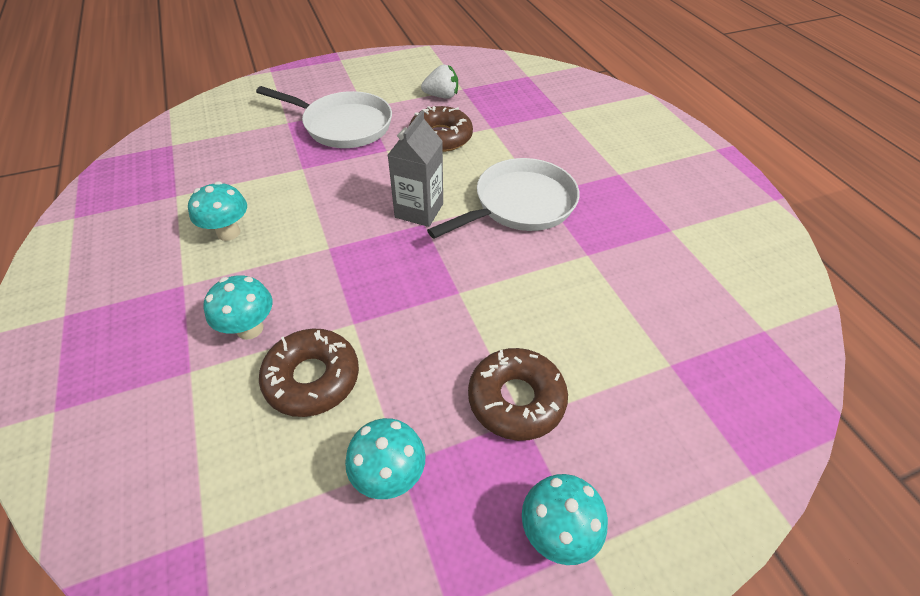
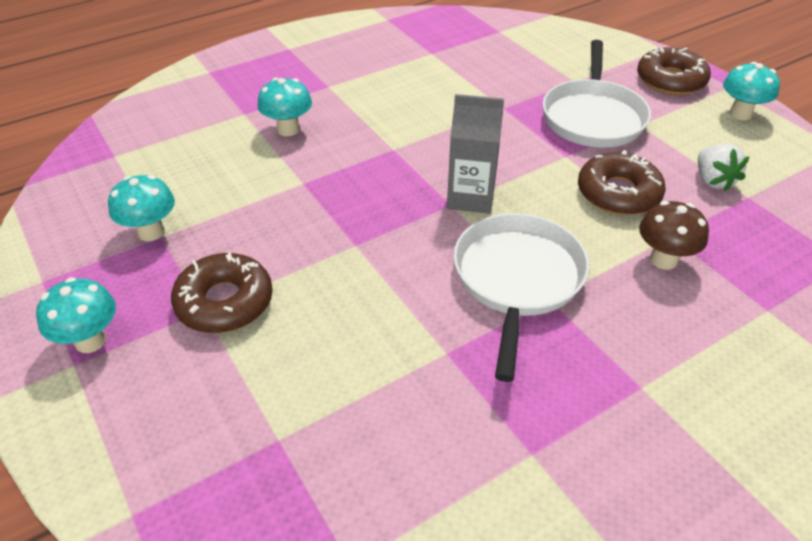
camera: 80 degrees right, 5 degrees down
turquoise mushroom [188,181,247,241] -> turquoise mushroom moved to [723,62,780,120]
brown donut [259,329,359,417] -> brown donut moved to [637,47,711,95]
white pan [427,158,580,238] -> white pan turned 120 degrees counterclockwise [453,213,589,382]
none -> brown mushroom [639,201,709,270]

